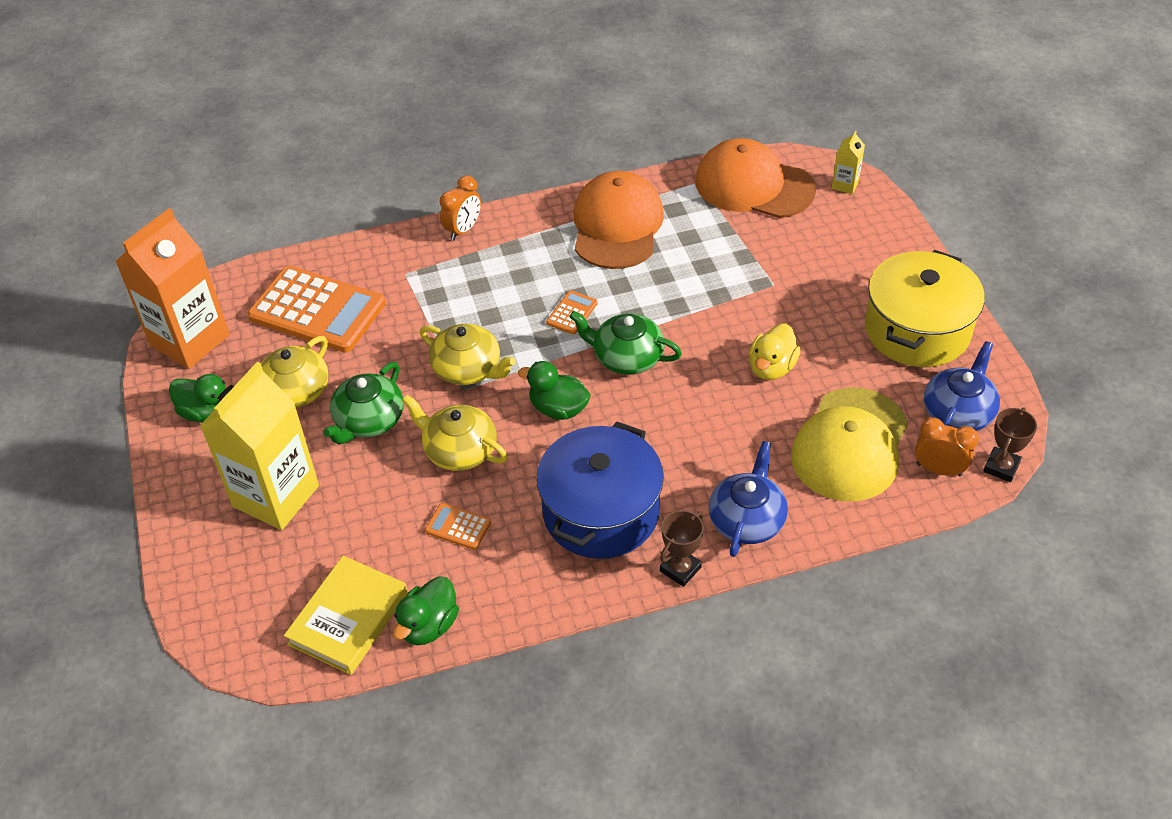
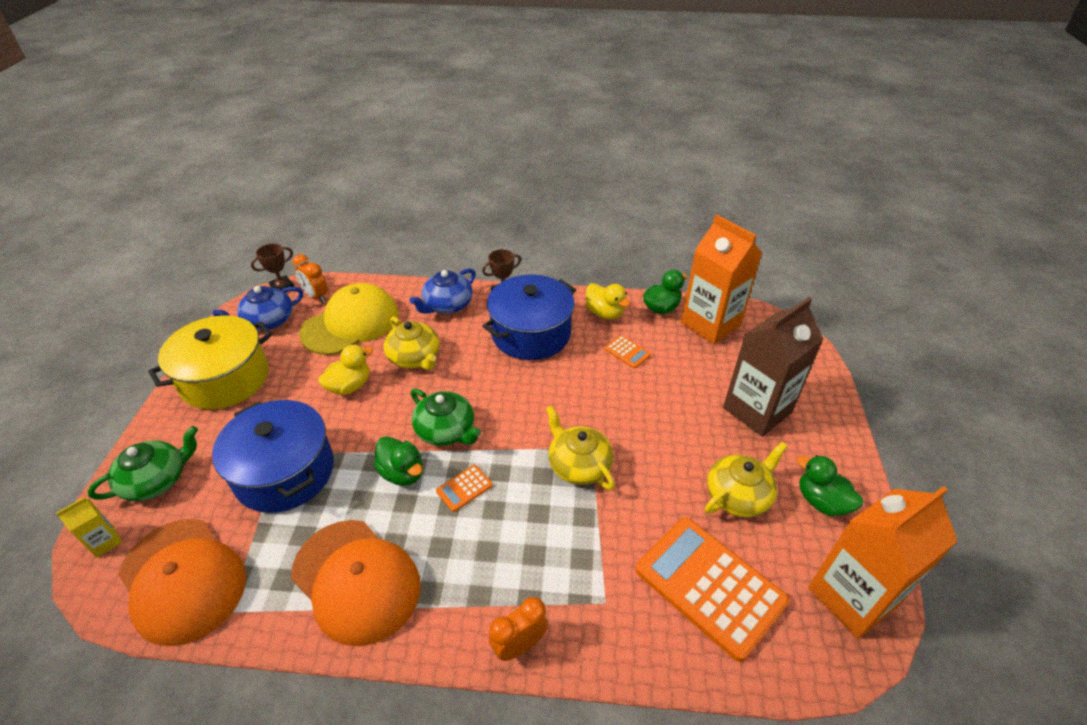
camera: 160 degrees left, 5 degrees down
yellow carton [200,362,319,530] -> brown carton [723,297,824,437]
yellow book [284,556,408,675] -> orange carton [681,215,763,344]
green teapot [323,362,404,444] -> green teapot moved to [88,426,198,502]
yellow teapot [402,395,508,471] -> yellow teapot moved to [383,316,440,370]
green duck [518,361,591,420] -> green duck moved to [373,436,423,486]
orange cap [574,171,664,269] -> orange cap turned 75 degrees counterclockwise [291,520,421,646]
none -> blue pot [212,400,334,513]
none -> yellow duck [586,283,630,320]

